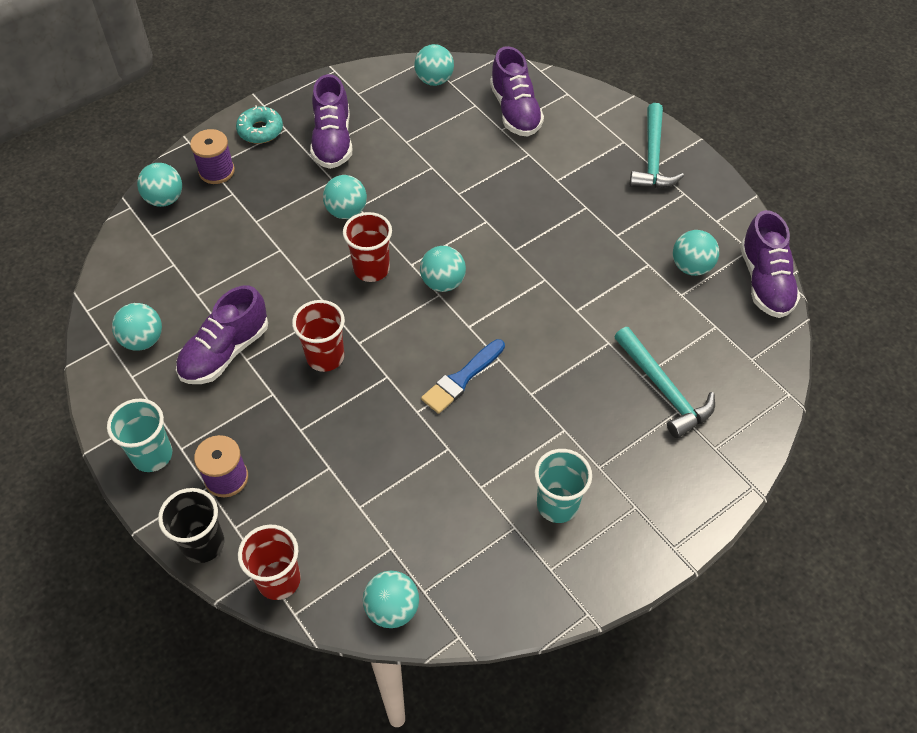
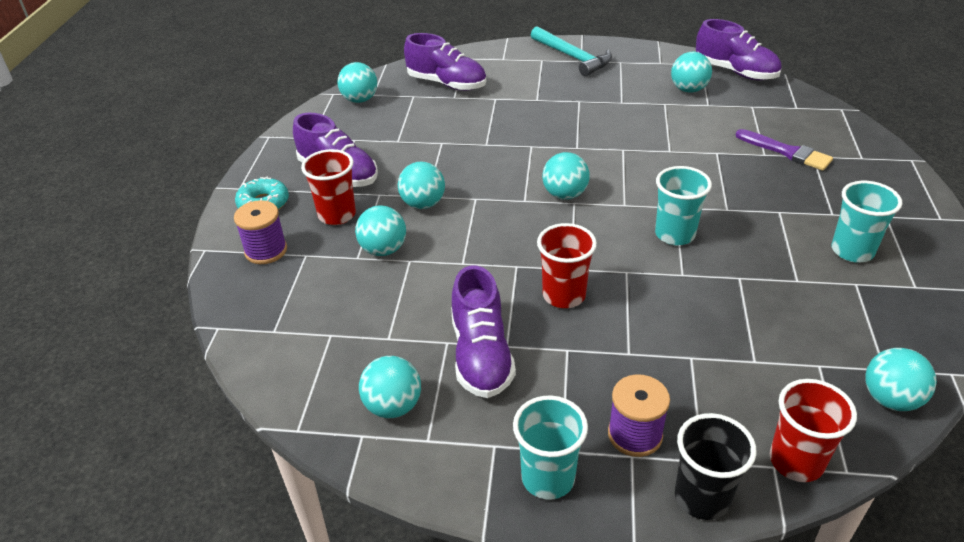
camera: 45 degrees left, 15 degrees down
turquoise ball [137,163,182,207] -> turquoise ball moved to [355,205,406,256]
red cup [343,212,392,282] -> red cup moved to [301,149,356,225]
blue brush [421,339,505,414] -> turquoise cup [655,166,712,246]
turquoise hammer [614,327,715,438] -> purple brush [736,129,833,171]

